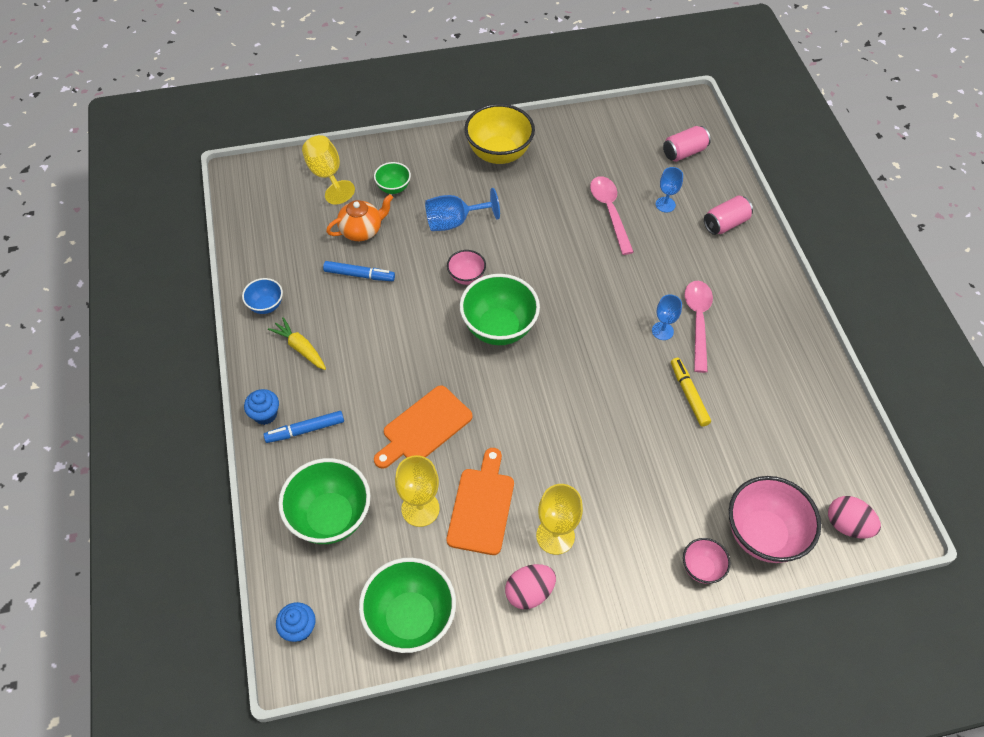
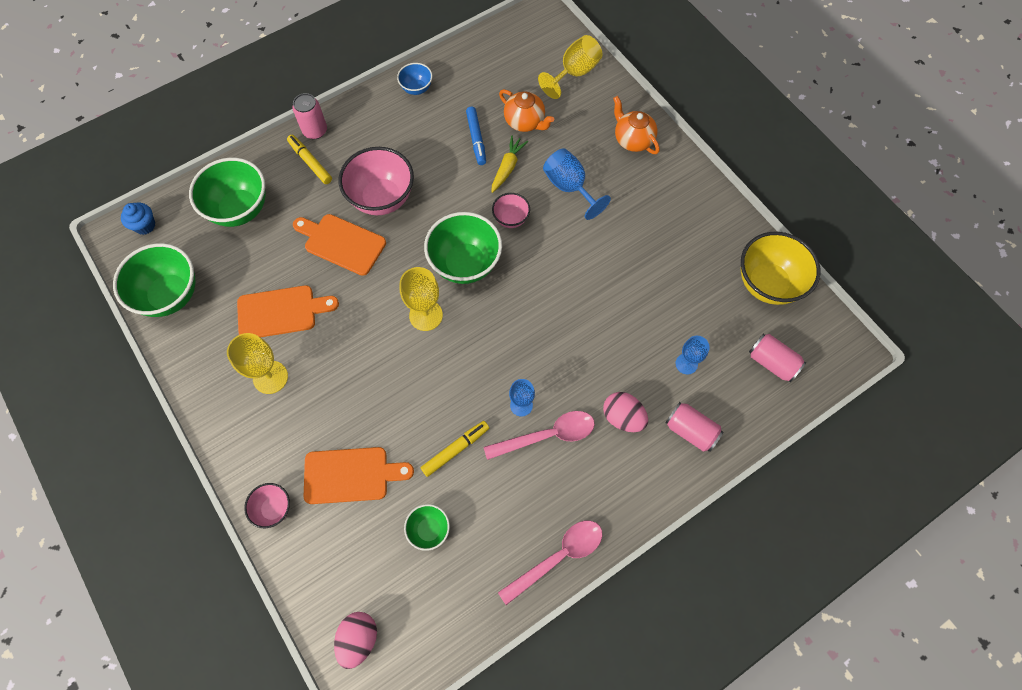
camera: 70 degrees right, 10 degrees up
blue cupcake [244,389,279,425] -> pink can [292,93,327,139]
blue marker [263,411,344,443] -> yellow marker [287,135,332,184]
yellow carrot [268,317,326,370] -> yellow carrot moved to [491,136,528,193]
green bowl [374,162,411,194] -> green bowl moved to [404,504,450,551]
yellow goblet [395,455,440,527] -> yellow goblet moved to [400,267,443,331]
yellow bowl [464,104,535,164] -> yellow bowl moved to [741,232,820,305]
pink egg [505,564,556,609] -> pink egg moved to [603,392,648,432]
pink spoon [590,176,634,255] -> pink spoon moved to [498,521,602,605]
pink bowl [729,476,821,563] -> pink bowl moved to [339,147,414,215]
none -> orange cutting board [304,447,414,504]
none -> orange teapot [613,96,660,154]

